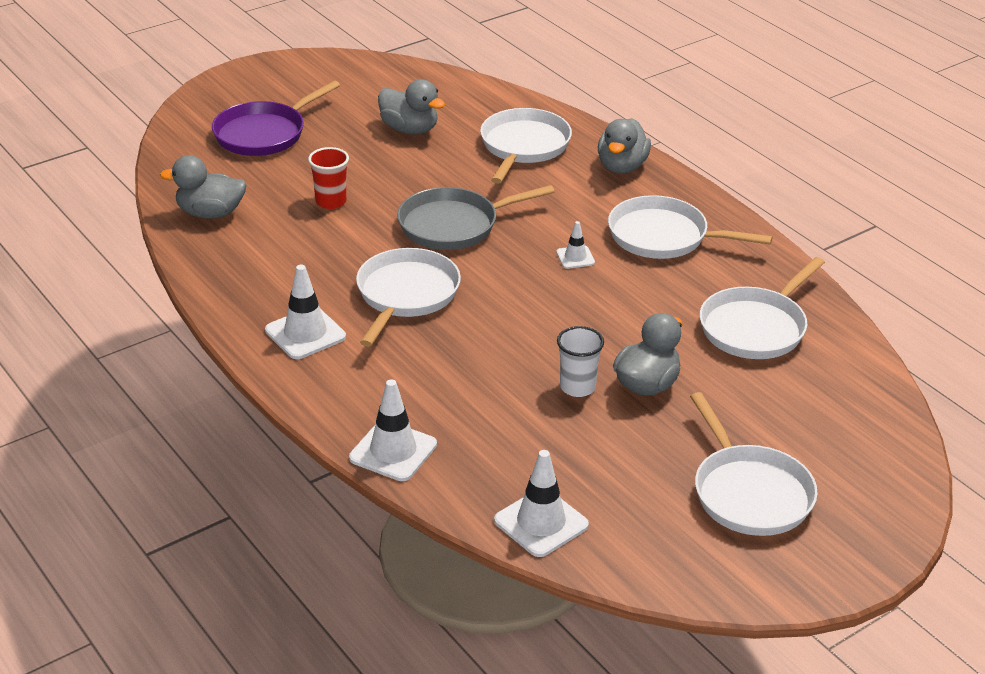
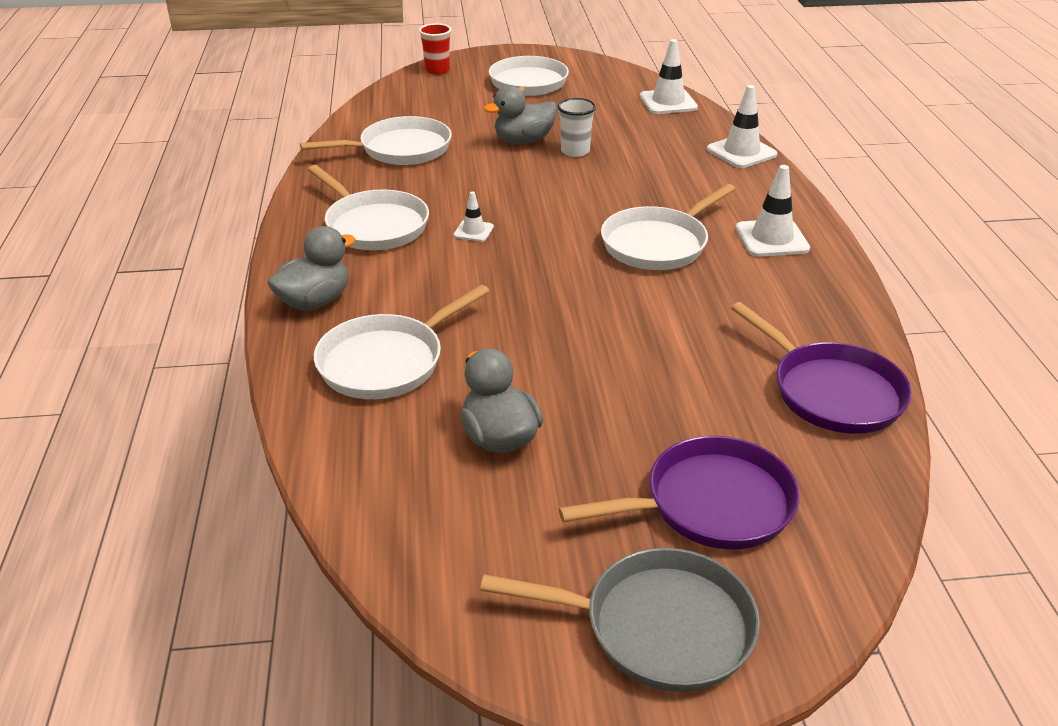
camera: 150 degrees left, 0 degrees up
grey duck [160,155,247,219] -> purple pan [731,302,912,434]
red cup [308,147,349,209] -> red cup moved to [419,23,452,74]
grey pan [397,185,555,250] -> grey pan moved to [480,548,760,692]

